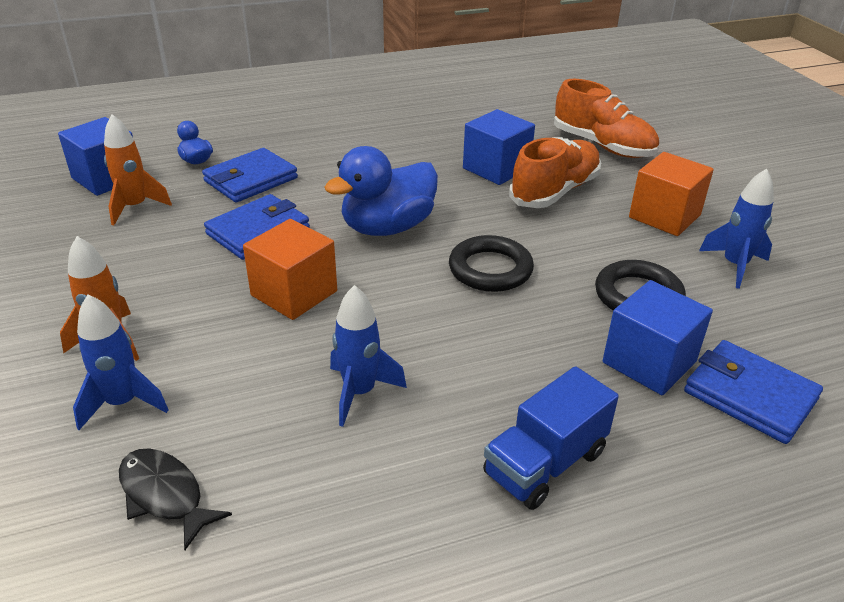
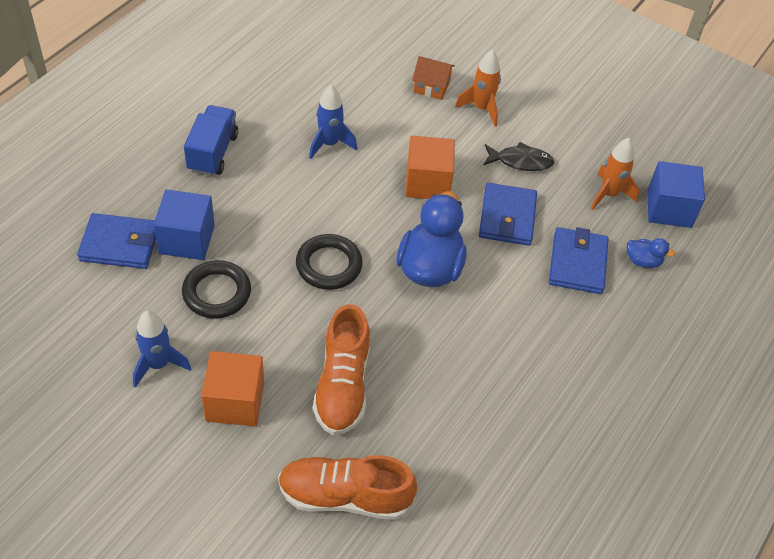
camera: 140 degrees right, 15 degrees up
blue rocket [73,294,168,430] -> orange house [412,56,455,100]
black fish [119,448,232,550] -> black fish moved to [484,142,554,171]
blue cube [463,109,535,185] -> none

